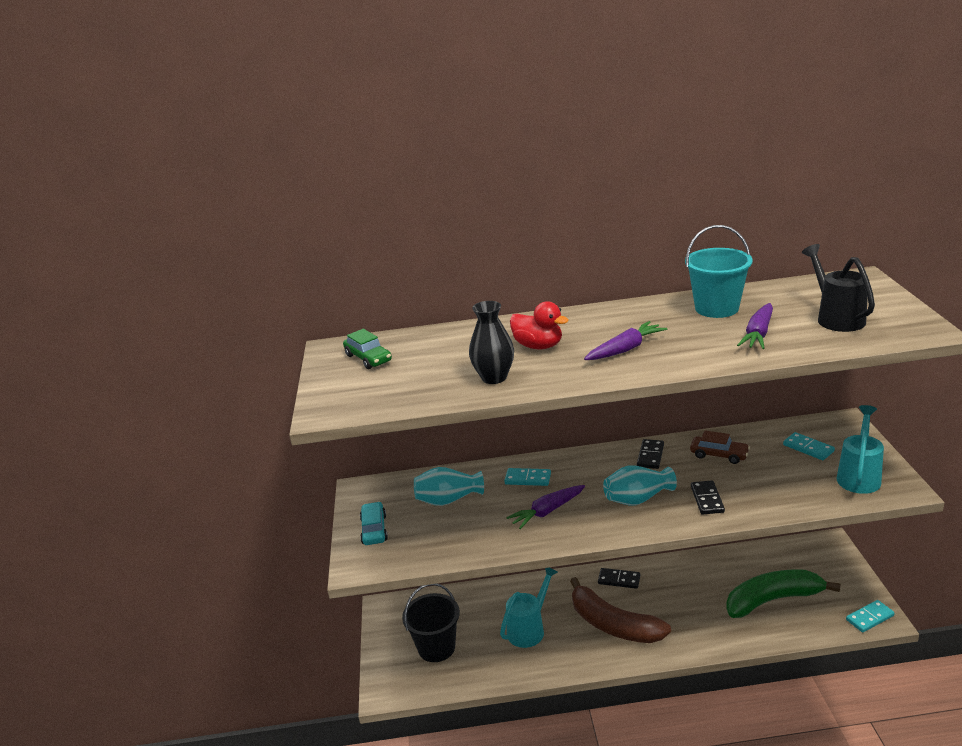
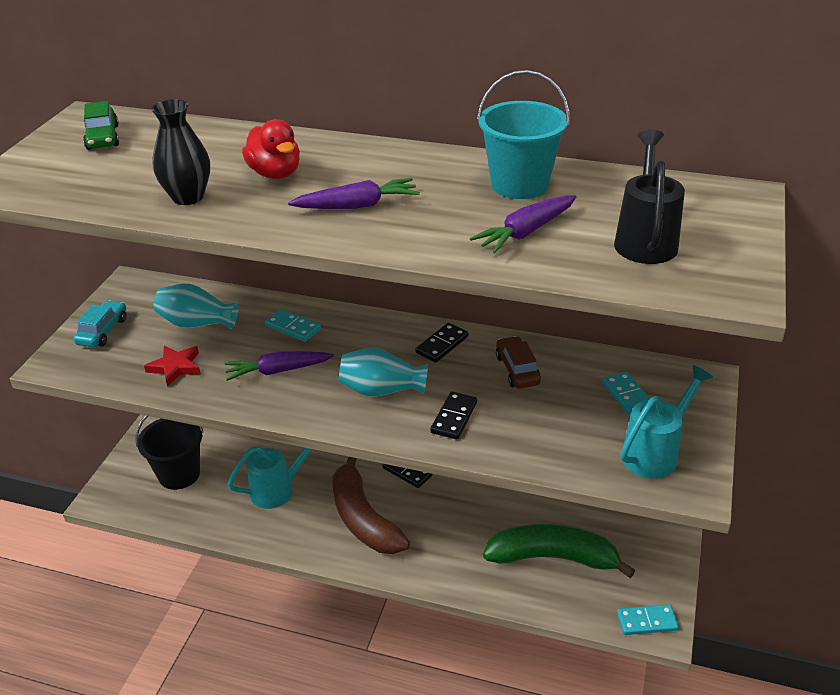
camera: 20 degrees right, 10 degrees up
brown car [690,430,750,464] -> brown car turned 150 degrees counterclockwise [496,336,541,388]
none -> red star [144,345,201,387]

